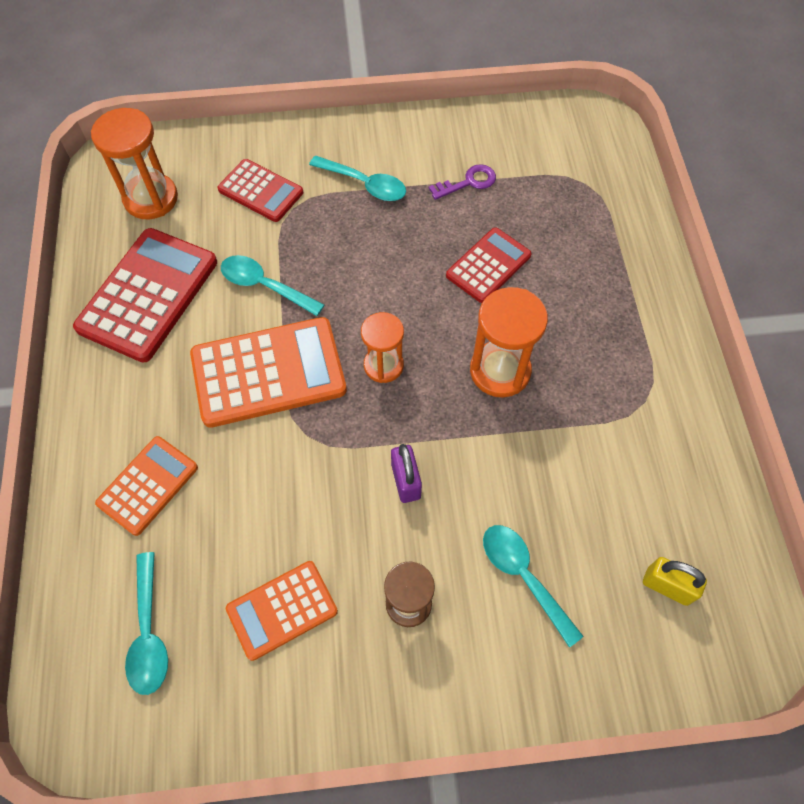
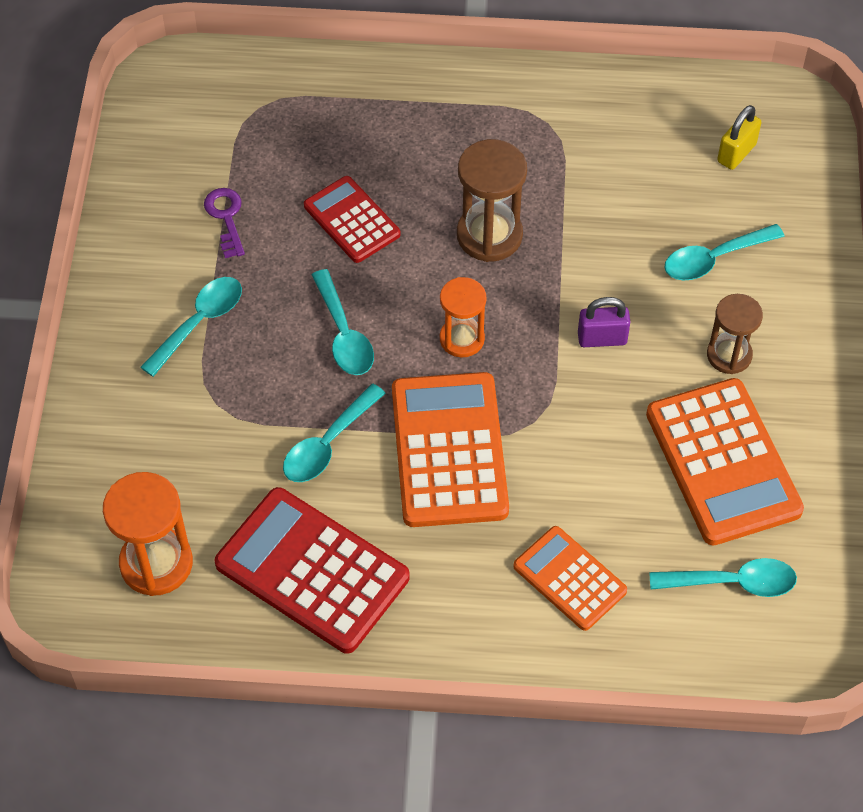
camera: 80 degrees left, 5 degrees down
red calculator [218,159,303,222] -> none
orange calculator [226,561,338,661] -> orange calculator [646,378,804,546], size x1.68
orange hourglass [470,287,548,397] -> brown hourglass [457,139,527,262]
none -> turquoise spoon [312,269,374,375]

